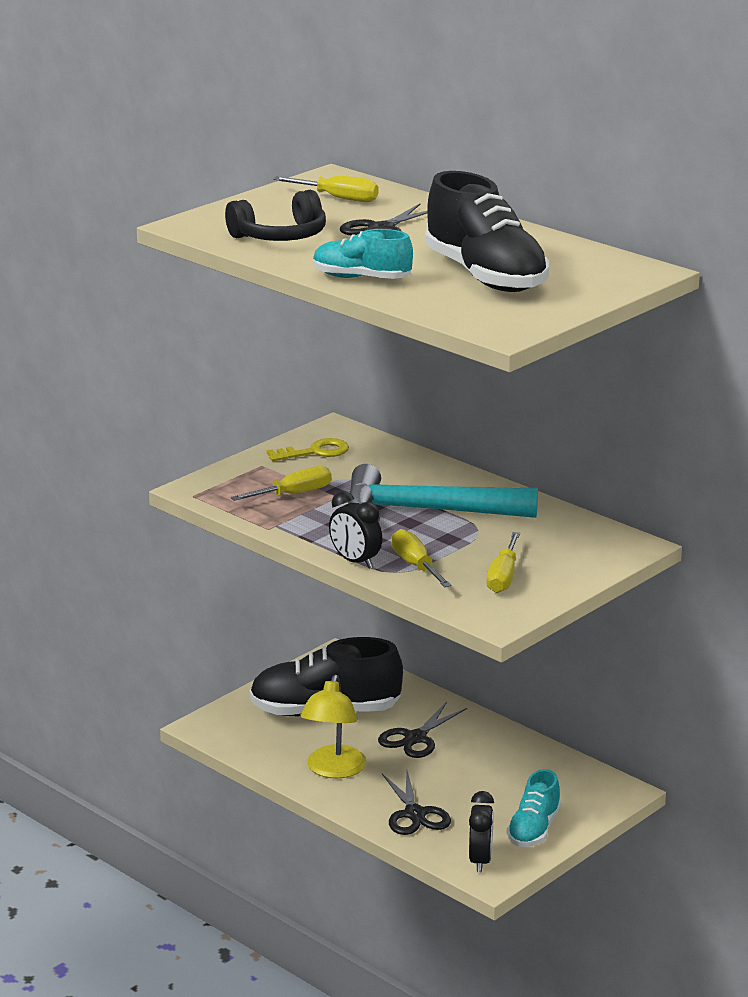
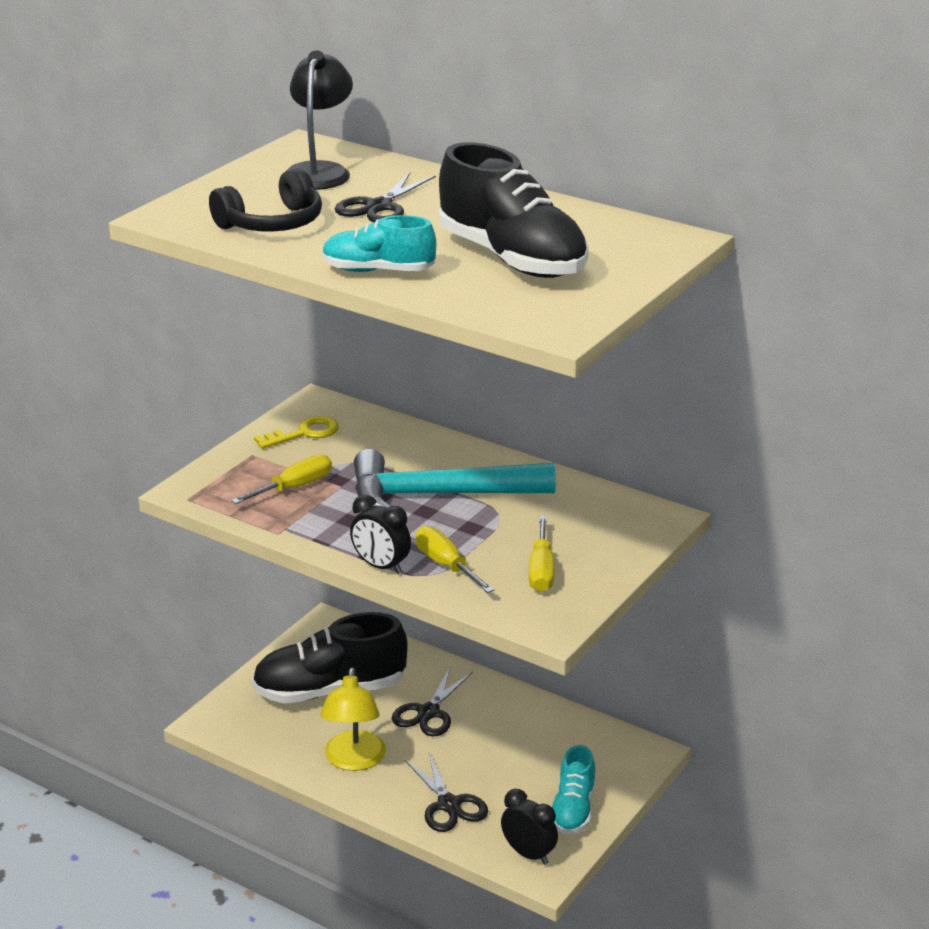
camera: 10 degrees left, 5 degrees up
yellow screwdriver [273,176,379,202] -> black lamp [285,51,353,190]
black clock [469,791,494,873] -> black clock turned 45 degrees counterclockwise [501,789,558,865]

